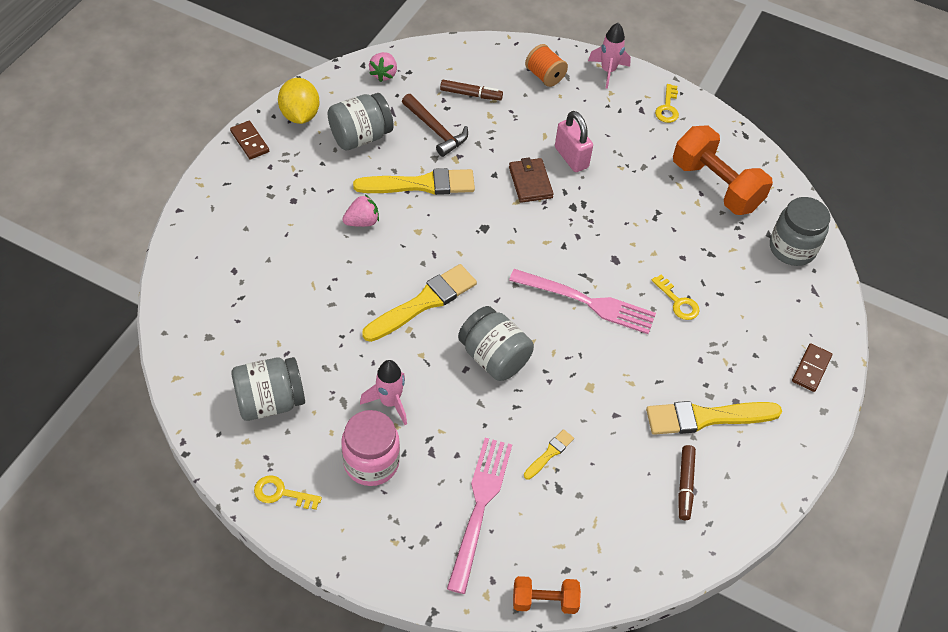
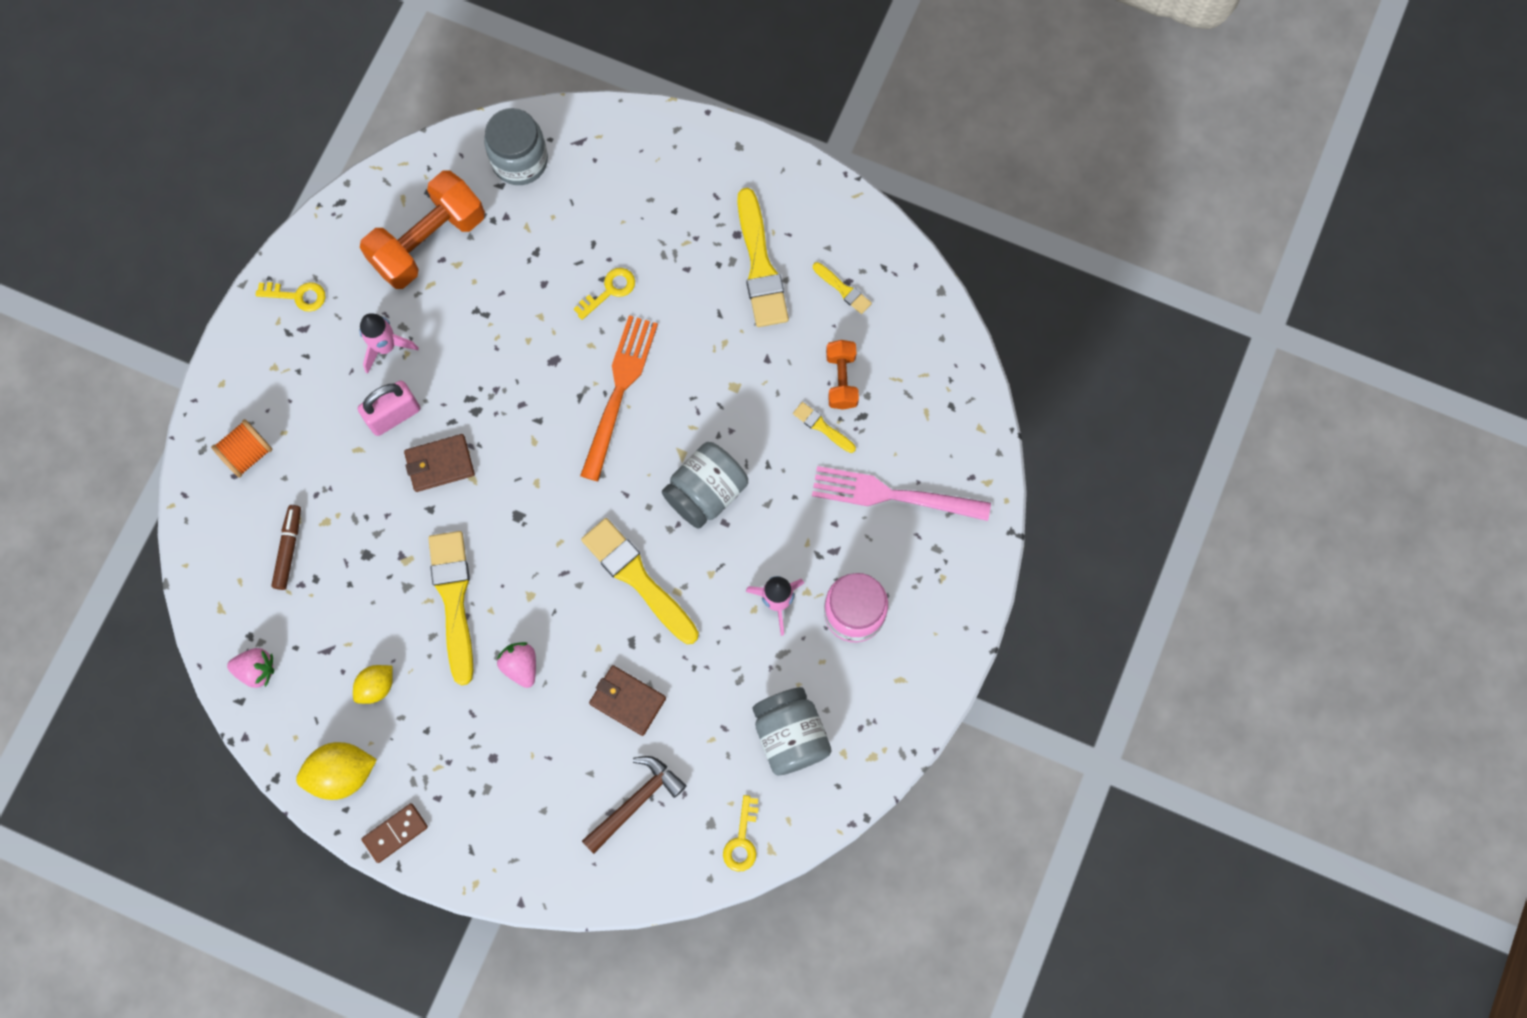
camera: 90 degrees left, 20 degrees up
yellow key [254,475,322,510] -> yellow key moved to [723,795,758,871]
grey jar [328,93,394,150] -> yellow lemon [353,665,393,704]
brown hammer [402,94,468,157] -> brown hammer moved to [582,756,687,854]
pink fork [509,269,656,334] -> orange fork [580,315,658,481]
orange dumbbell [513,576,581,614] -> orange dumbbell moved to [826,340,859,410]
pink rocket [588,23,631,89] -> pink rocket moved to [360,313,419,374]
brown marker [678,445,696,520] -> yellow brush [813,262,872,314]
brown domino [792,343,832,392] -> none
none -> brown wallet [589,665,666,736]

